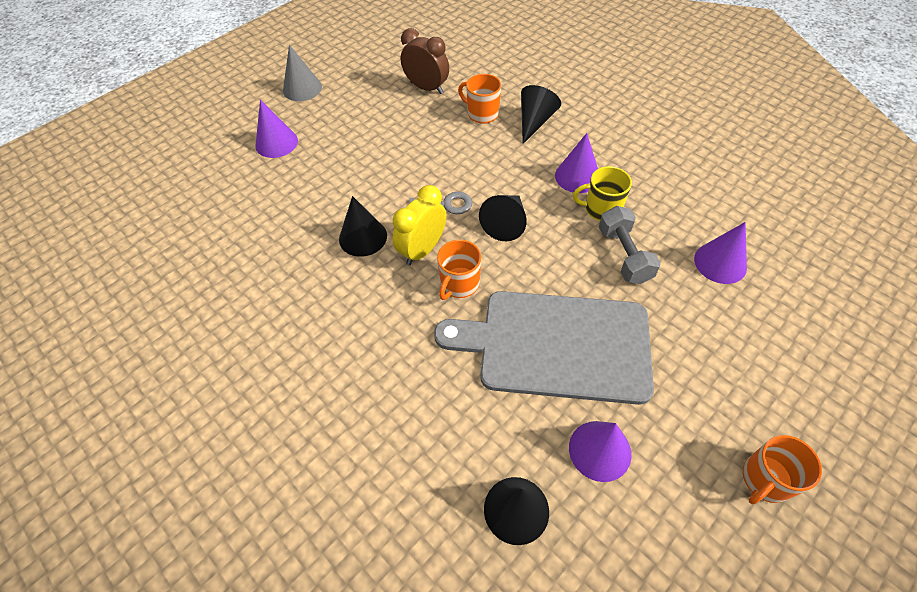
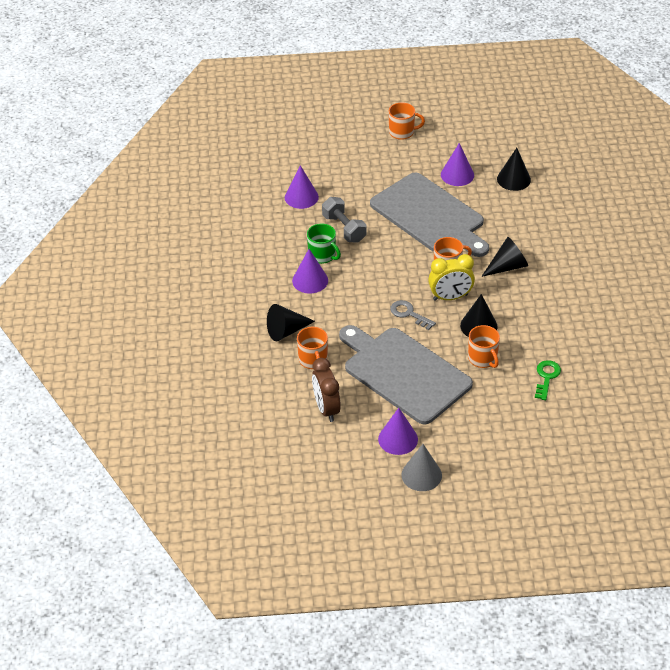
camera: 140 degrees left, 10 degrees down
purple cone [255,100,298,158] -> purple cone moved to [378,408,418,455]
black cone [479,195,527,241] -> black cone moved to [481,237,528,277]
yellow mug [573,166,632,221] -> green mug [307,224,341,264]
grey dumbbell [599,206,661,284] -> grey dumbbell turned 60 degrees counterclockwise [322,197,366,243]
none -> grey cutting board [339,325,473,425]
none -> orange mug [468,325,500,368]
none -> green key [535,360,561,400]

